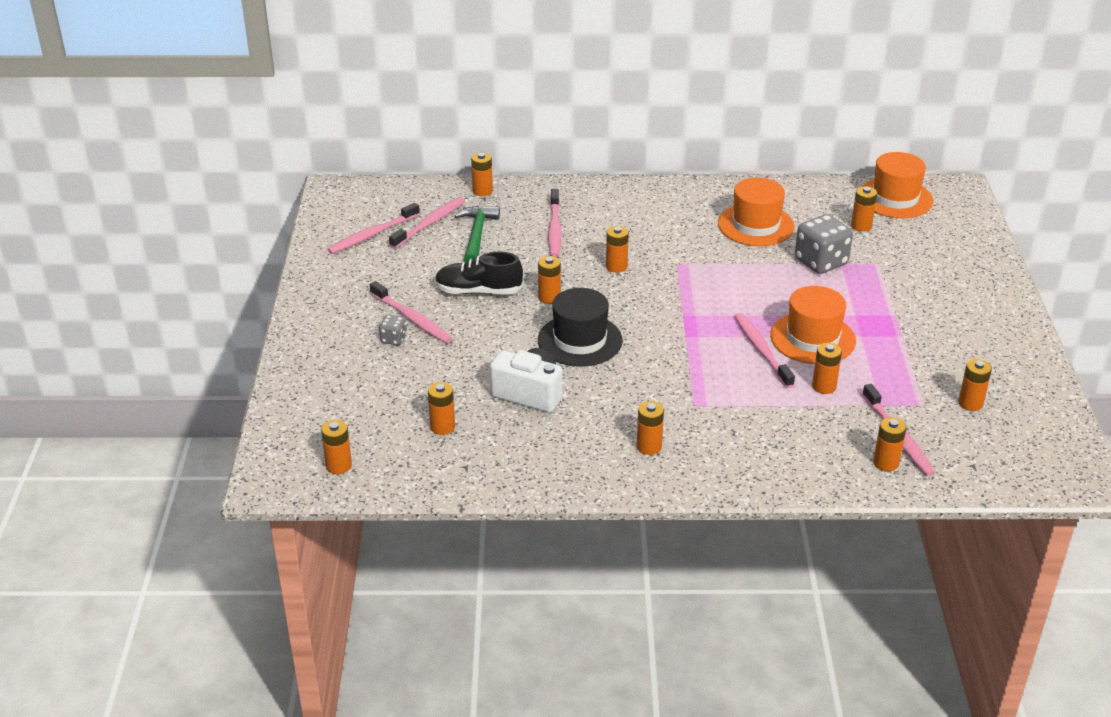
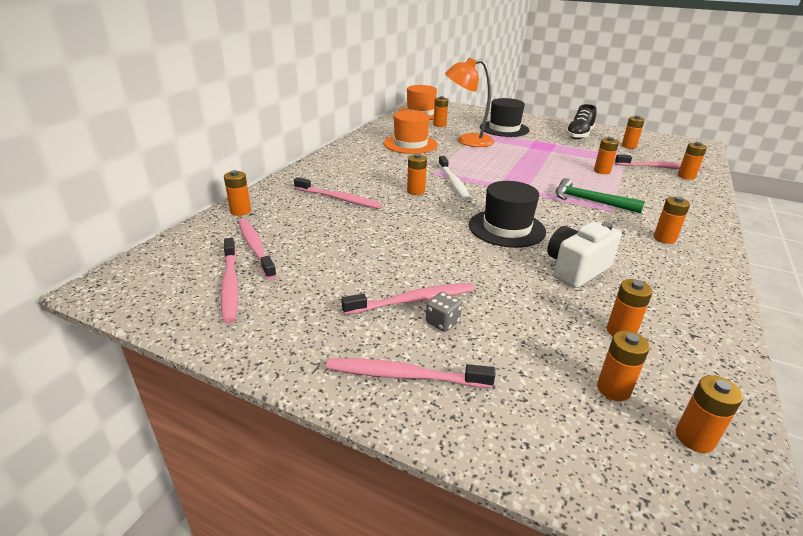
camera: 65 degrees left, 5 degrees down
black shoe [435,252,523,294] -> black shoe moved to [565,104,596,139]
green hammer [454,206,500,262] -> green hammer moved to [556,178,645,213]
orange battery [538,256,561,304] -> orange battery moved to [597,331,650,401]
pink toothbrush [734,313,795,388] -> pink toothbrush moved to [326,358,495,388]
orange hat [770,286,856,364] -> none
grey dice [795,214,853,274] -> orange lamp [445,57,494,147]
none -> white toothbrush [438,156,471,201]
none -> black hat [480,98,529,137]

